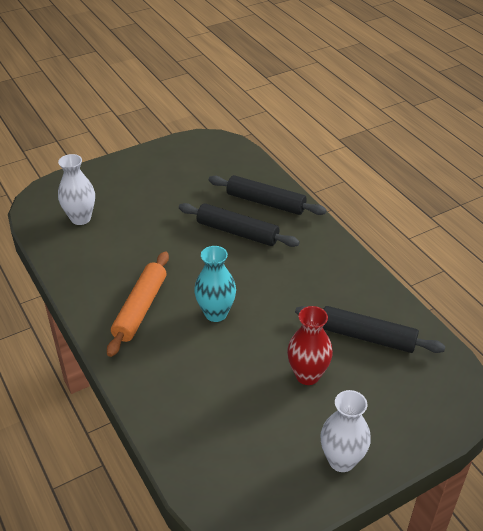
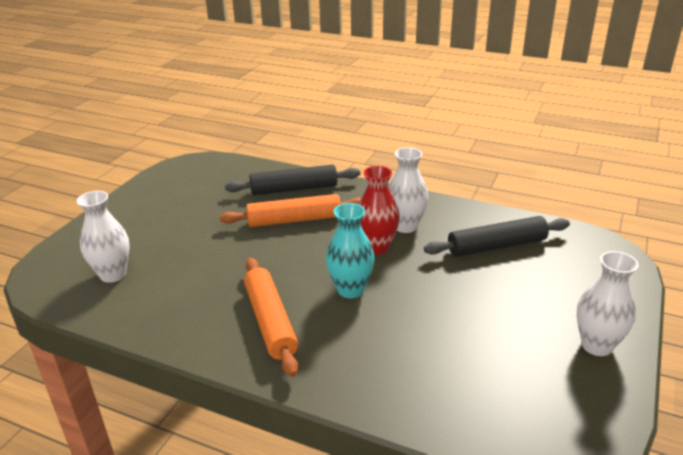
camera: 35 degrees left, 10 degrees down
black rolling pin [179,203,300,247] -> orange rolling pin [220,194,361,227]
red vase [287,306,333,385] -> red vase moved to [359,166,400,255]
none -> white vase [388,147,428,233]

